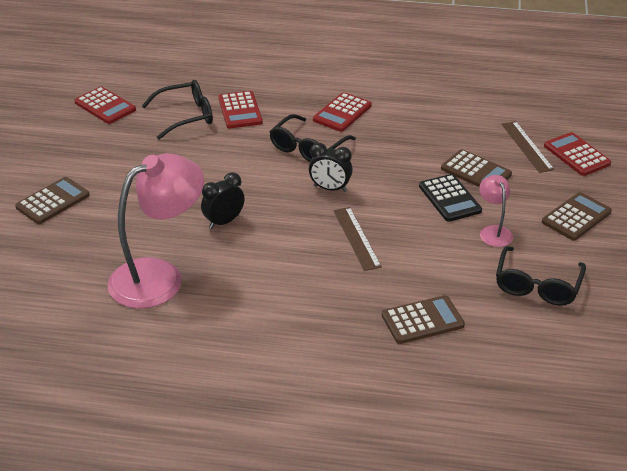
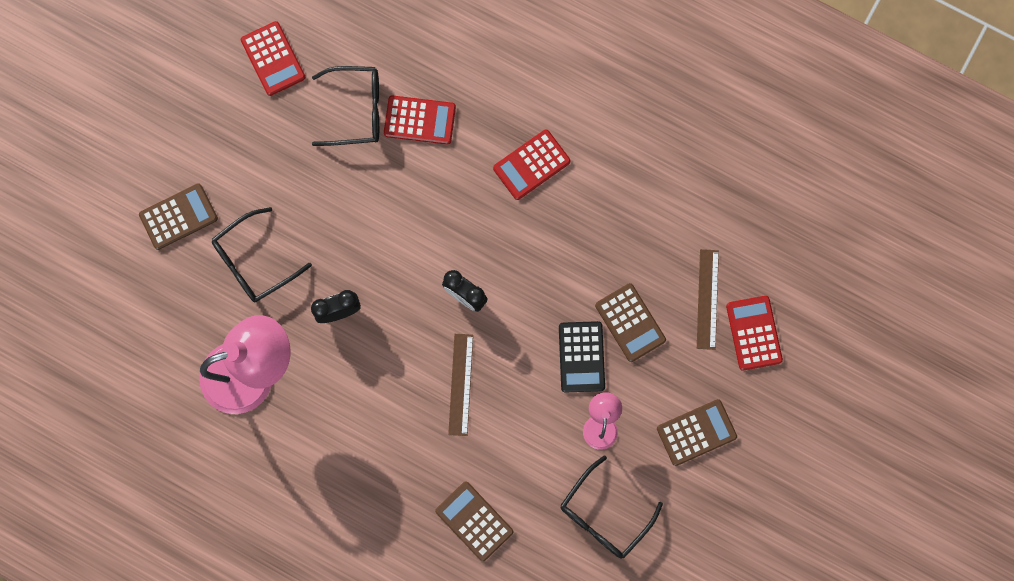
camera: 20 degrees right, 40 degrees up
red calculator [218,91,263,128] -> red calculator turned 90 degrees counterclockwise [384,95,456,145]
black glasses [270,114,356,162] -> black glasses moved to [212,207,312,302]
brown calculator [382,295,465,344] -> brown calculator turned 135 degrees counterclockwise [435,482,514,561]

